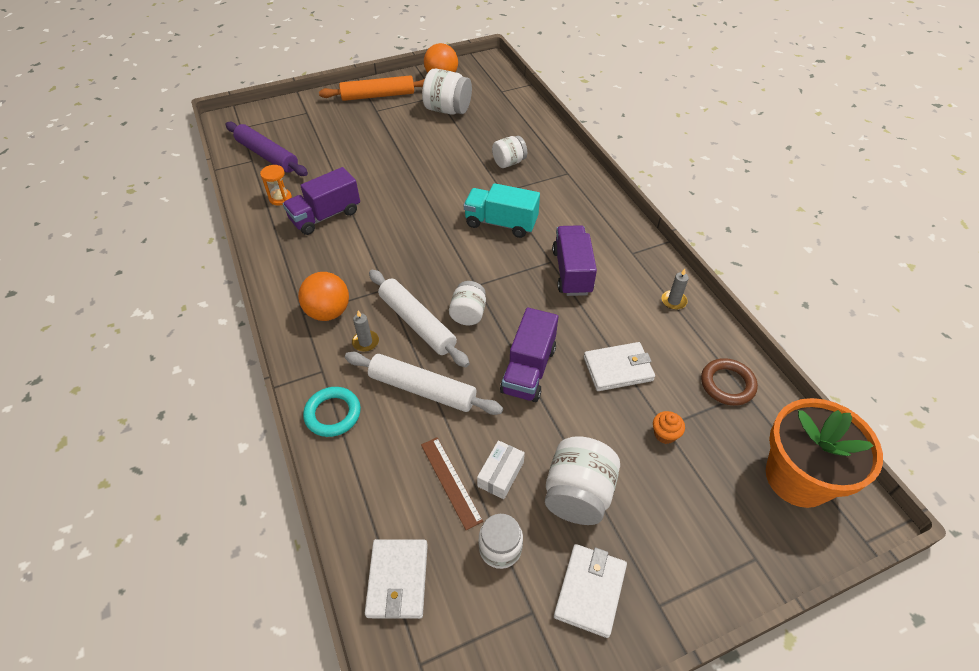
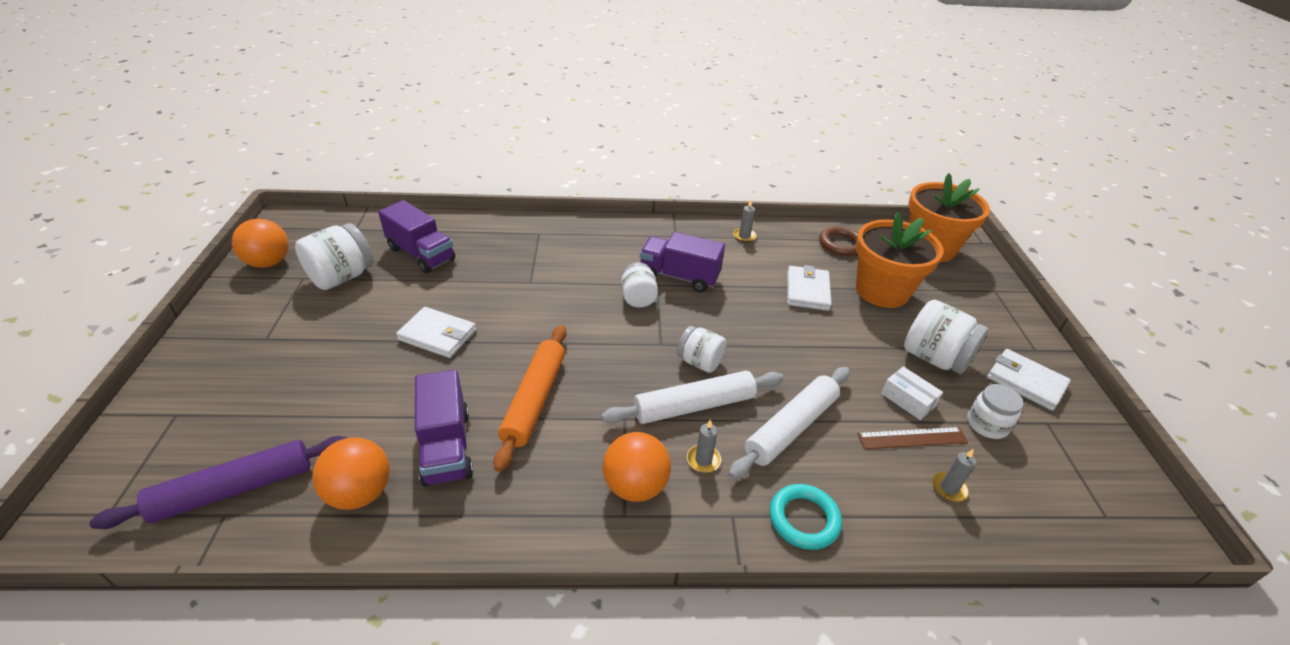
camera: 70 degrees left, 10 degrees down
orange hourglass [260,165,292,206] -> orange ball [312,437,390,510]
orange rolling pin [319,75,425,101] -> orange rolling pin moved to [493,325,567,472]
white wallet [365,539,428,619] -> white wallet moved to [396,307,476,358]
turquoise truck [464,183,540,238] -> none
white jar [492,136,527,168] -> white jar moved to [621,262,658,308]
purple truck [500,308,558,402] -> purple truck moved to [378,200,455,273]
orange cupcake [653,411,685,444] -> orange flower pot [856,212,943,308]
none -> grey candle [932,449,976,502]

